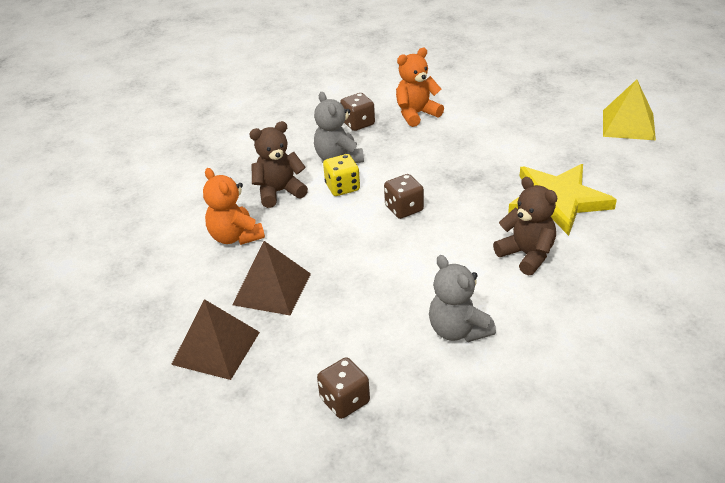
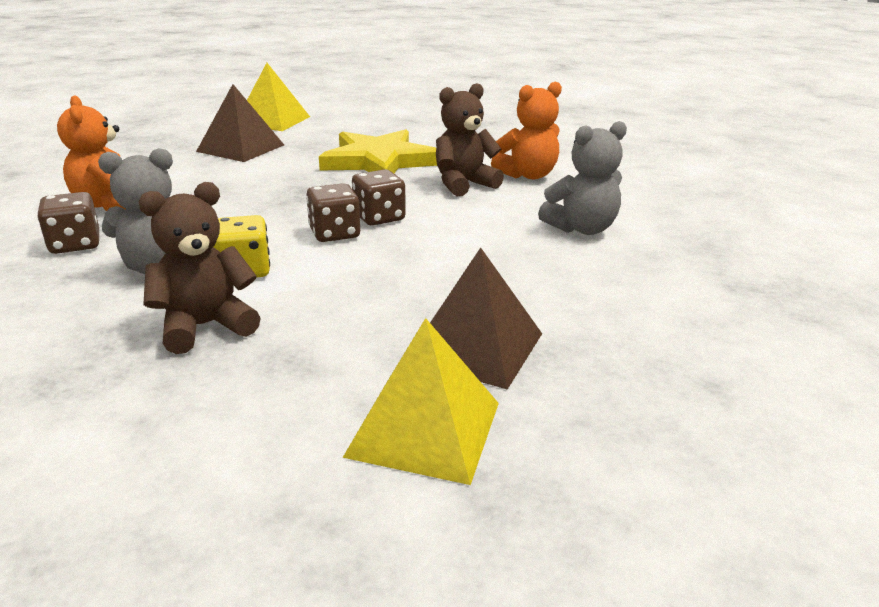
camera: 85 degrees left, 10 degrees down
brown pyramid [171,299,260,380] -> brown pyramid moved to [196,84,284,162]
orange teddy bear [203,168,265,245] -> orange teddy bear moved to [491,82,562,179]
brown teddy bear [249,121,308,208] -> brown teddy bear turned 75 degrees clockwise [138,182,260,354]
brown dice [317,357,370,419] -> brown dice moved to [352,169,406,226]
none -> yellow pyramid [342,318,499,485]

